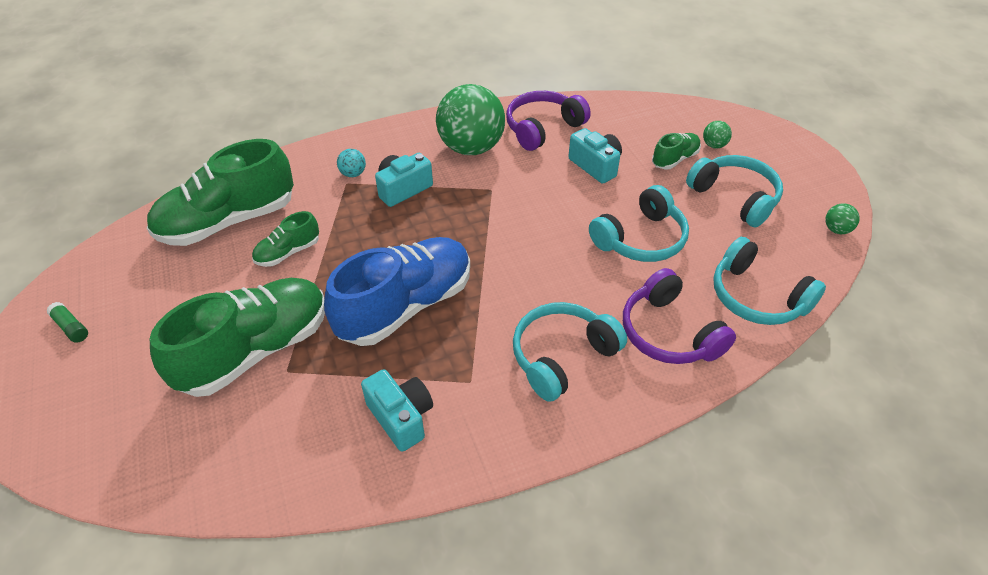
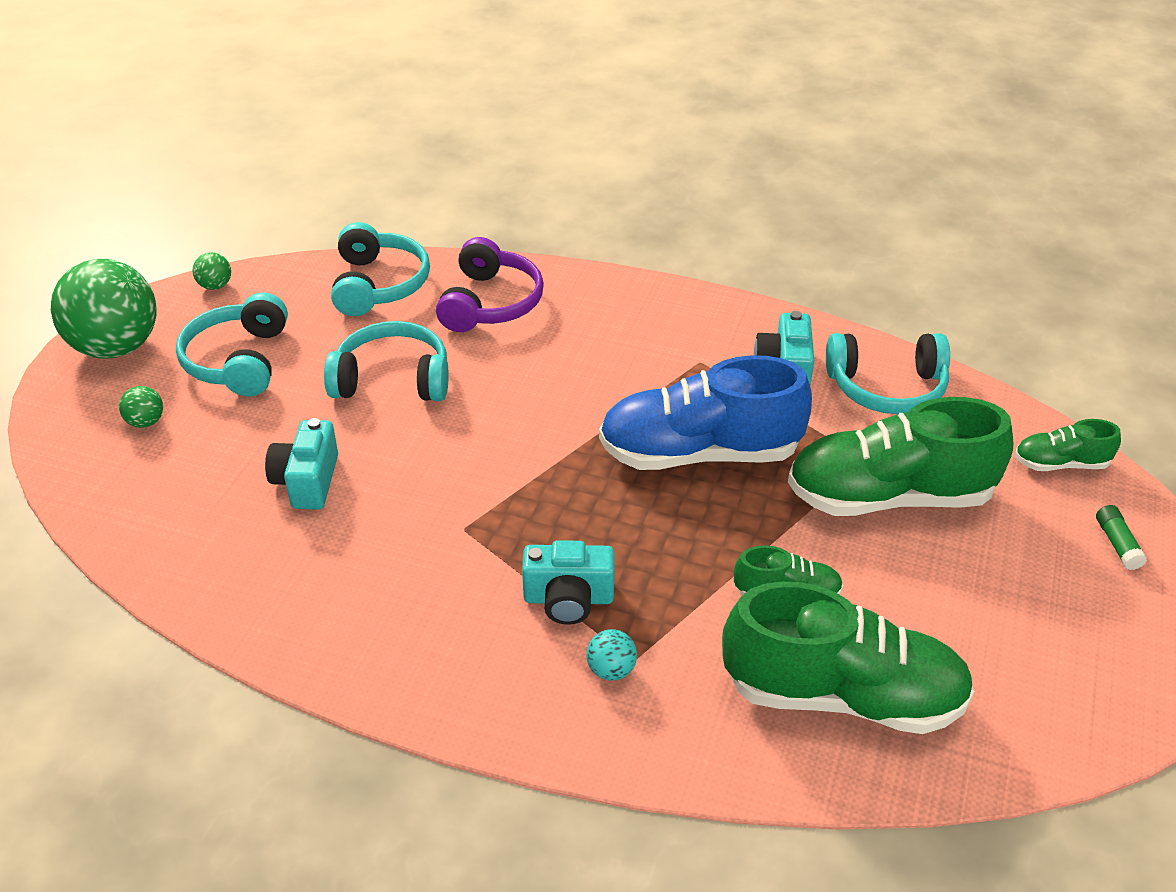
camera: 140 degrees left, 5 degrees down
green glue stick [46,302,88,343] -> green glue stick moved to [1096,505,1147,570]
green ball [436,84,505,155] -> green ball moved to [51,259,157,359]
purple headphones [506,91,591,151] -> none
turquoise headphones [513,302,627,402] -> turquoise headphones moved to [826,333,950,414]
green shoe [652,133,701,170] -> green shoe moved to [1014,419,1121,471]

